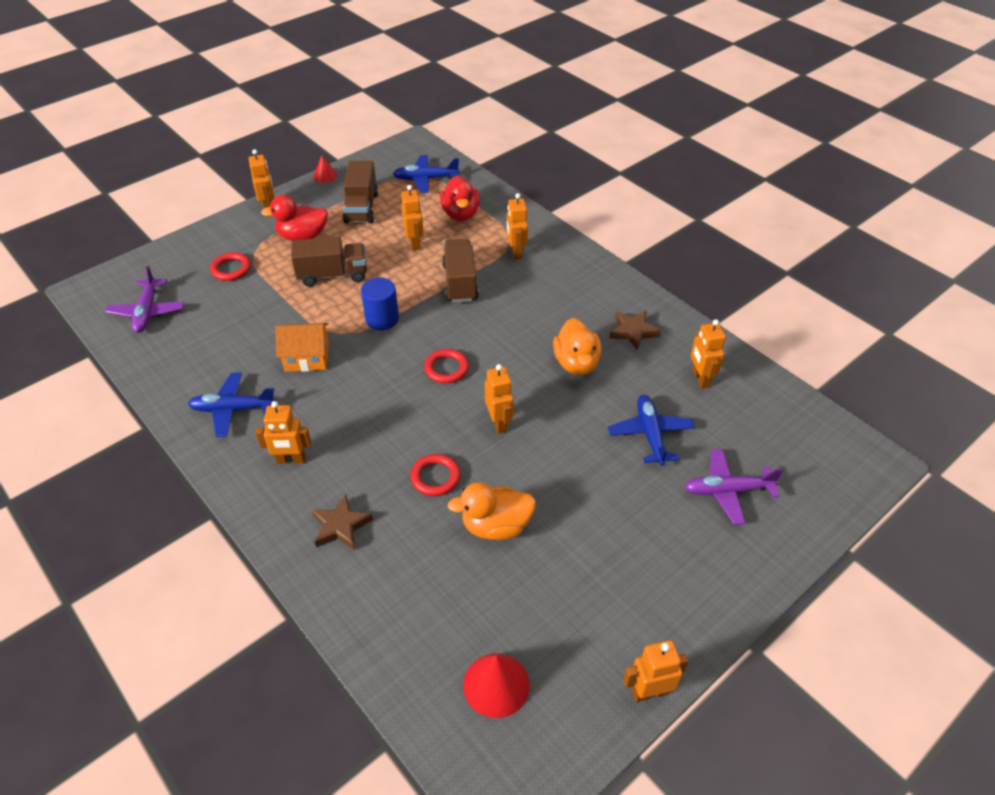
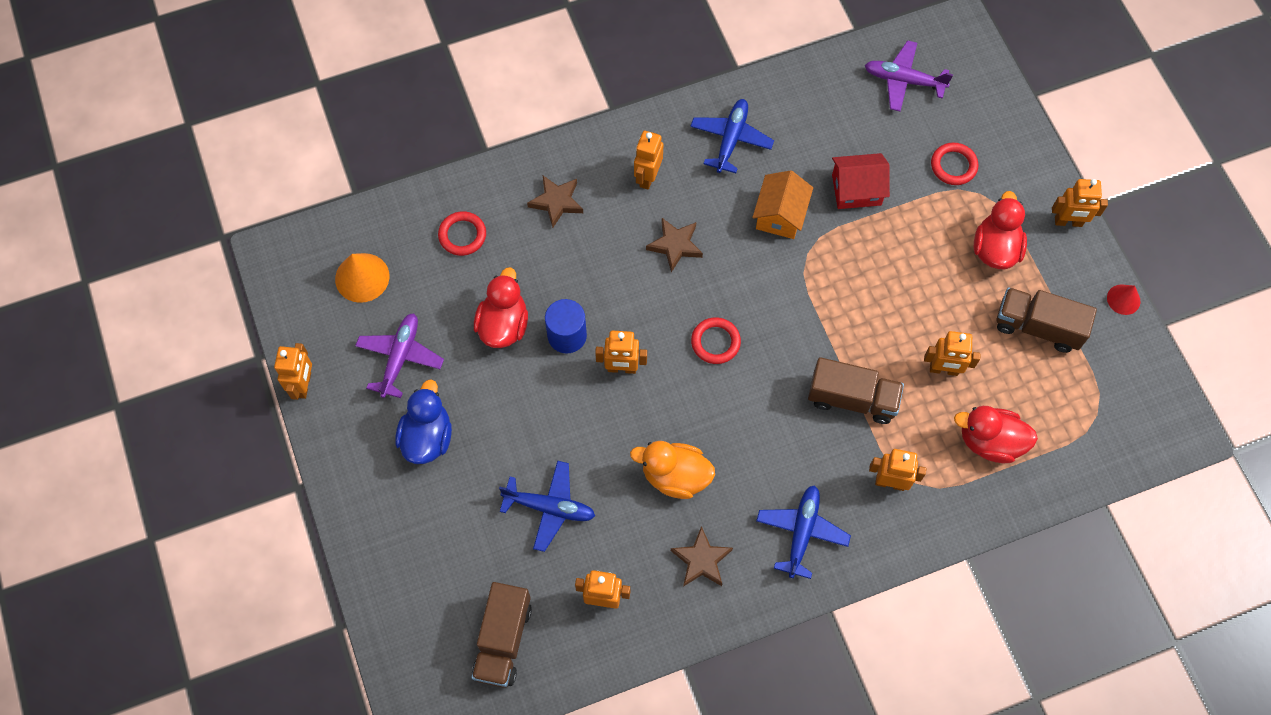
camera: 110 degrees right, 20 degrees up
brown truck [291,236,367,287] -> brown truck moved to [471,582,532,688]
blue cylinder [361,277,399,330] -> blue cylinder moved to [545,299,587,353]
blue plane [393,155,459,193] -> blue plane moved to [756,485,851,579]
red ring [410,454,460,496] -> red ring moved to [438,211,486,256]
orange duck [447,482,536,540] -> red duck [474,267,528,348]
red cone [463,653,530,718] -> orange cone [335,253,389,303]
purple plane [685,449,783,525] -> purple plane moved to [355,313,444,398]
none -> blue duck [395,379,452,464]
none -> brown star [646,218,703,272]
none -> red house [832,153,890,209]

